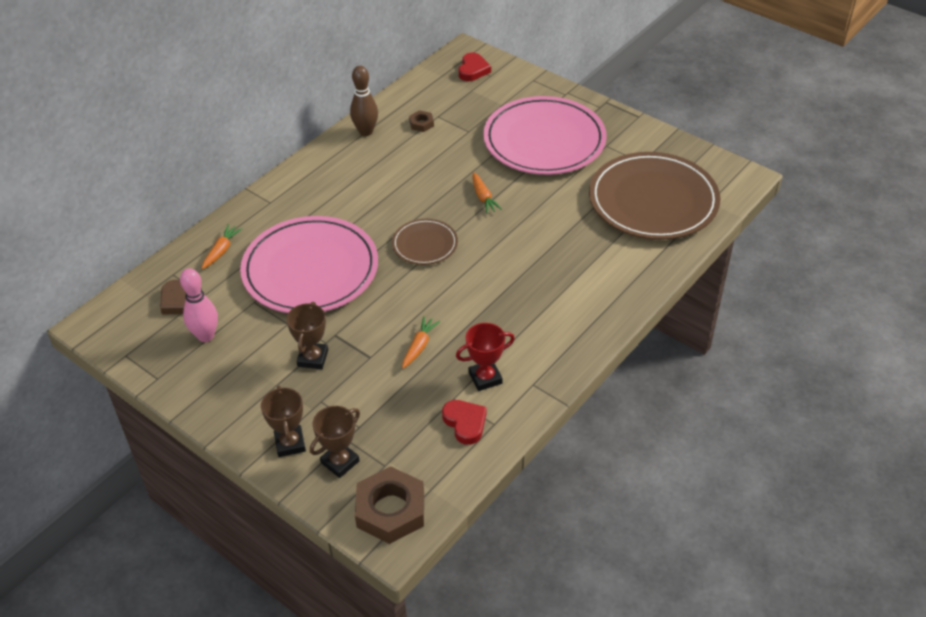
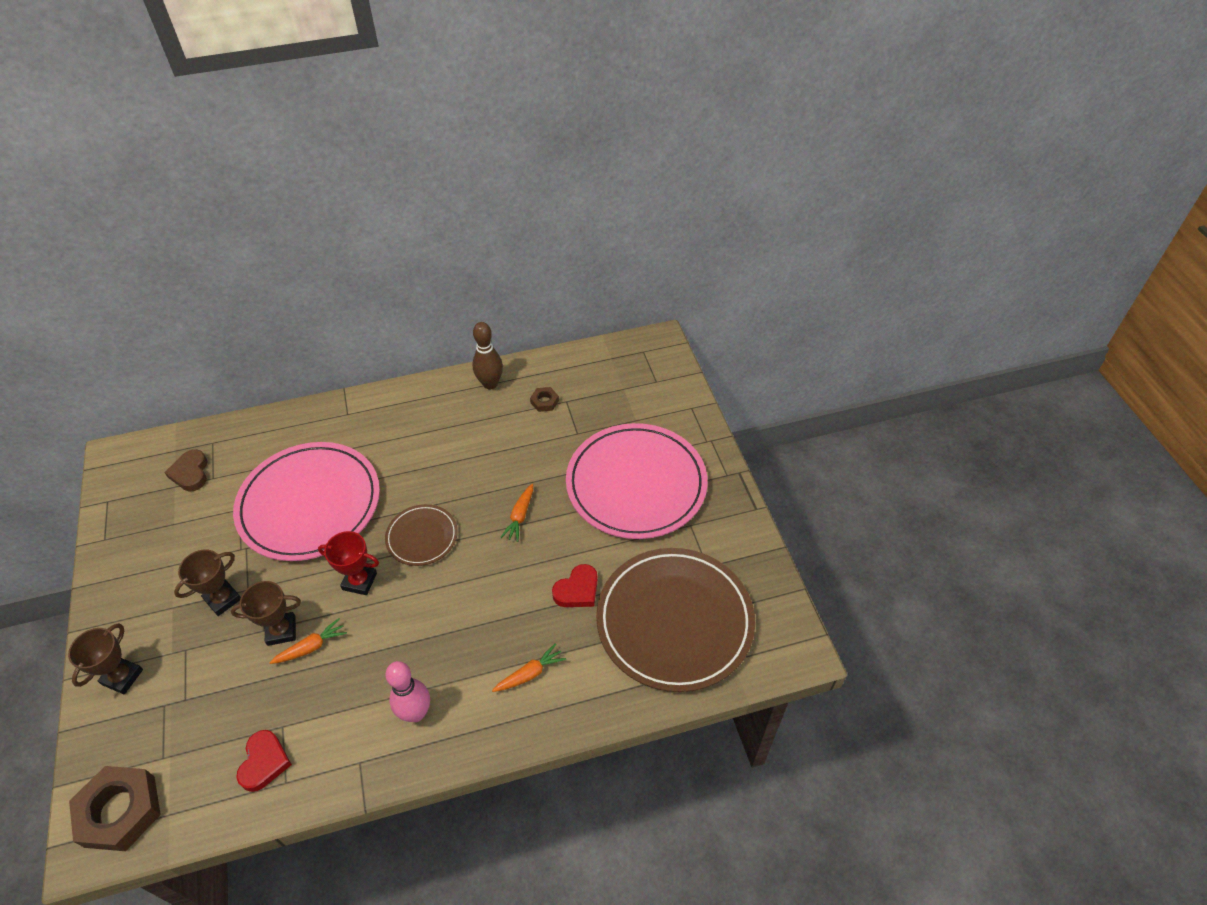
camera: 35 degrees right, 5 degrees up
pink bowling pin [180,268,218,342] -> pink bowling pin moved to [386,661,430,722]
orange carrot [202,224,243,269] -> orange carrot moved to [492,643,566,692]
brown trophy [310,406,360,478] -> brown trophy moved to [231,581,301,646]
red trophy [456,323,515,391] -> red trophy moved to [318,531,379,595]
red heart [459,53,491,81] -> red heart moved to [552,564,598,607]

